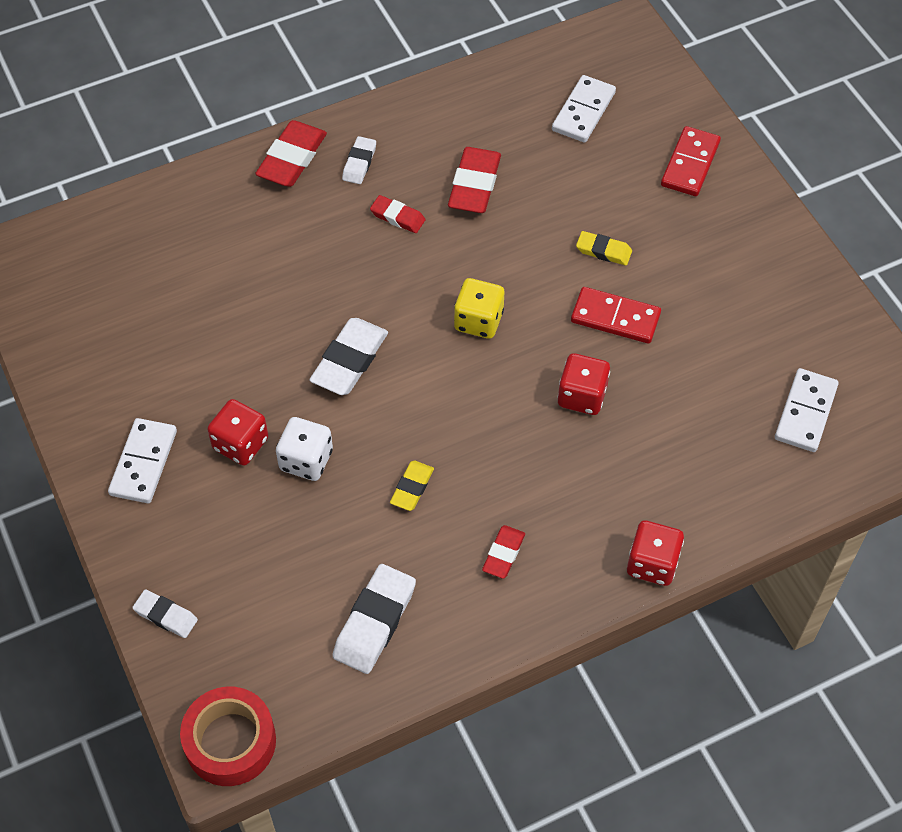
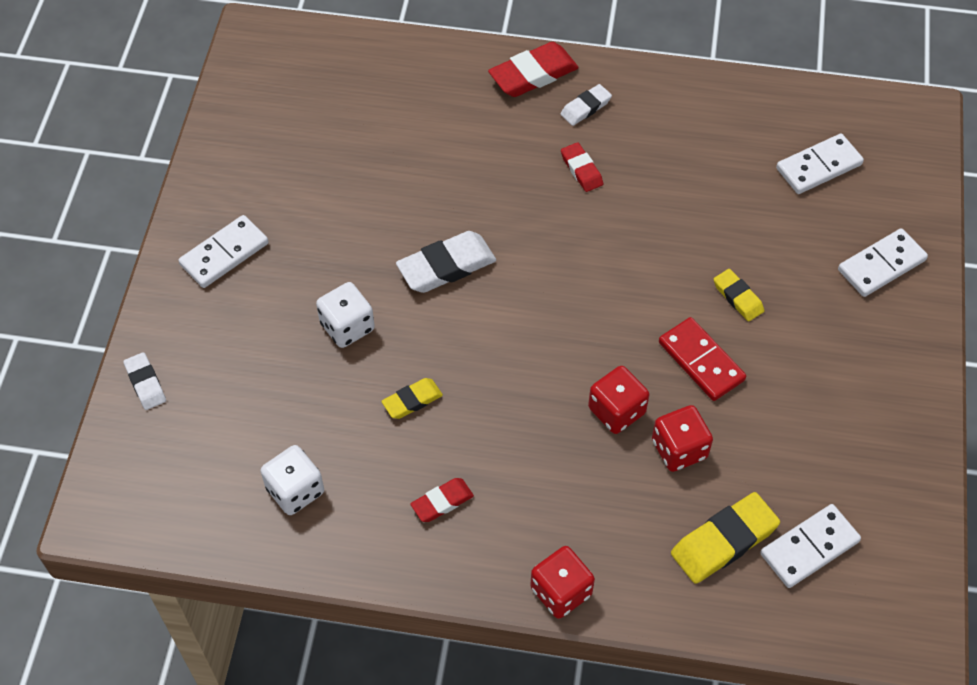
camera: 35 degrees right, 0 degrees up
red tape [180,687,276,786] -> none
red dice [207,399,268,466] -> red dice moved to [652,405,713,472]
white eraser [333,564,416,674] -> white dice [260,445,324,515]
red eraser [448,147,501,213] -> none
yellow dice [454,278,504,339] -> none
red domino [661,126,721,196] -> white domino [838,228,928,297]
none -> yellow eraser [671,492,780,584]

